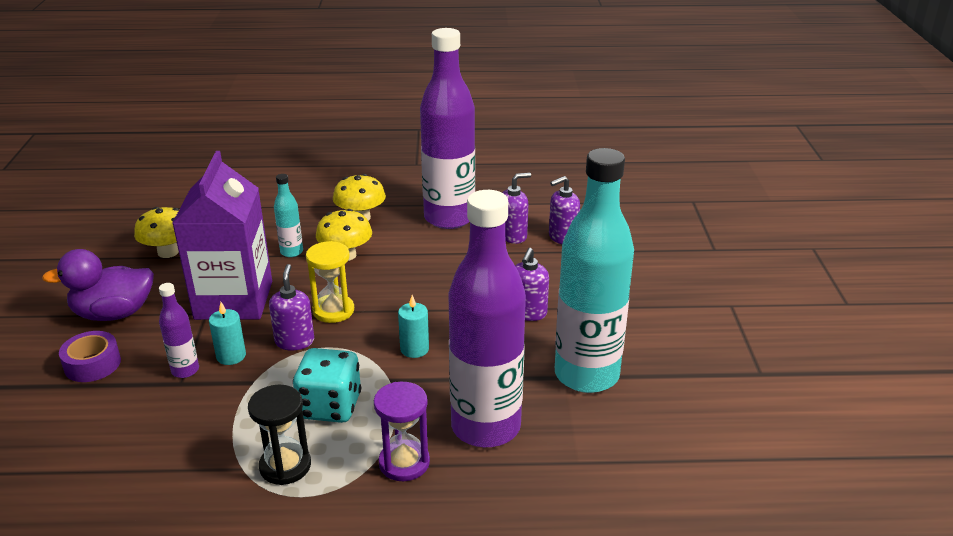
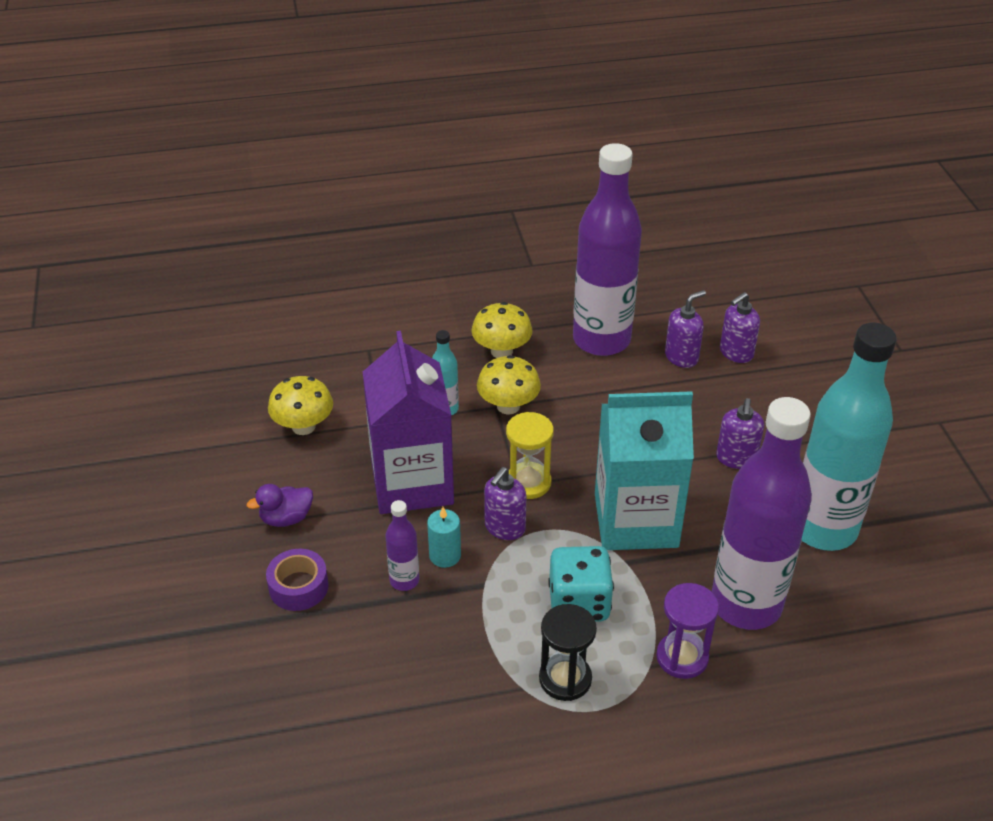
camera: 10 degrees left, 10 degrees up
purple duck [42,249,154,321] -> purple duck [247,484,313,527], size x0.59
purple soap dispenser [269,264,314,350] -> purple soap dispenser turned 135 degrees counterclockwise [484,467,527,540]
turquoise candle [398,295,429,358] -> turquoise carton [595,391,694,550]

